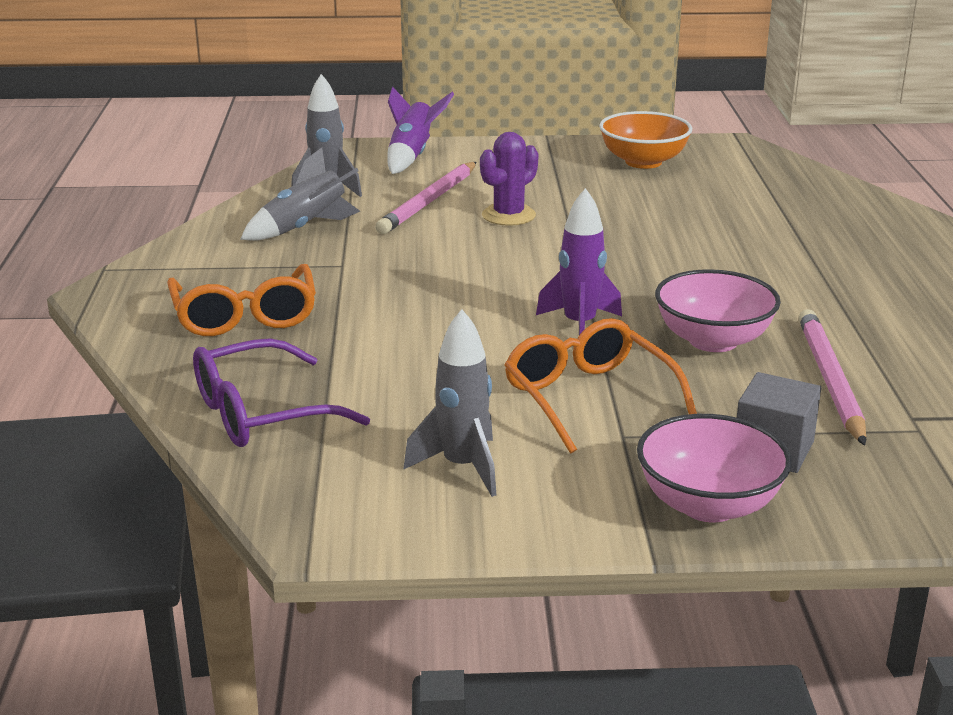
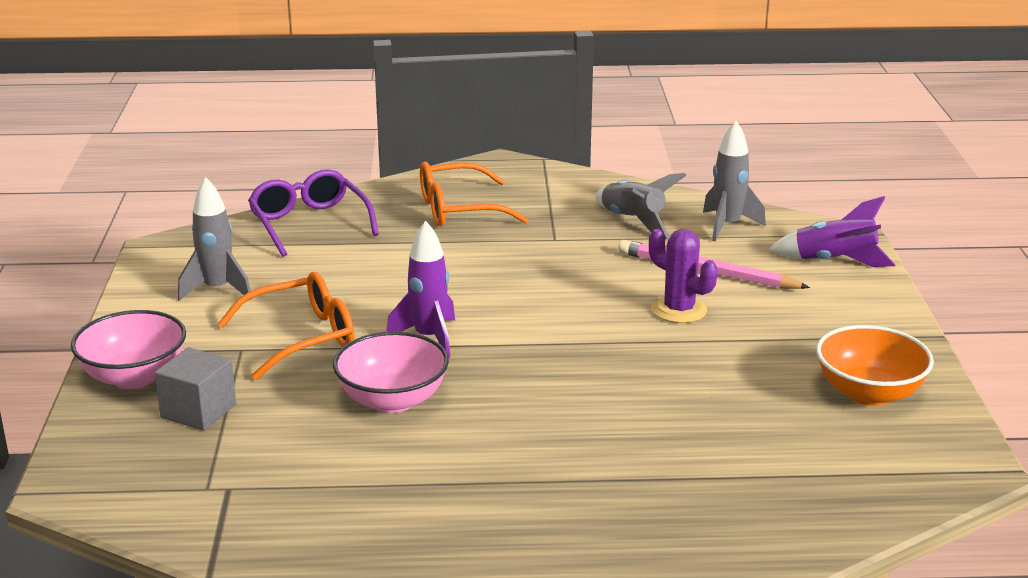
camera: 90 degrees right, 0 degrees up
pink pencil [799,309,866,446] -> none

